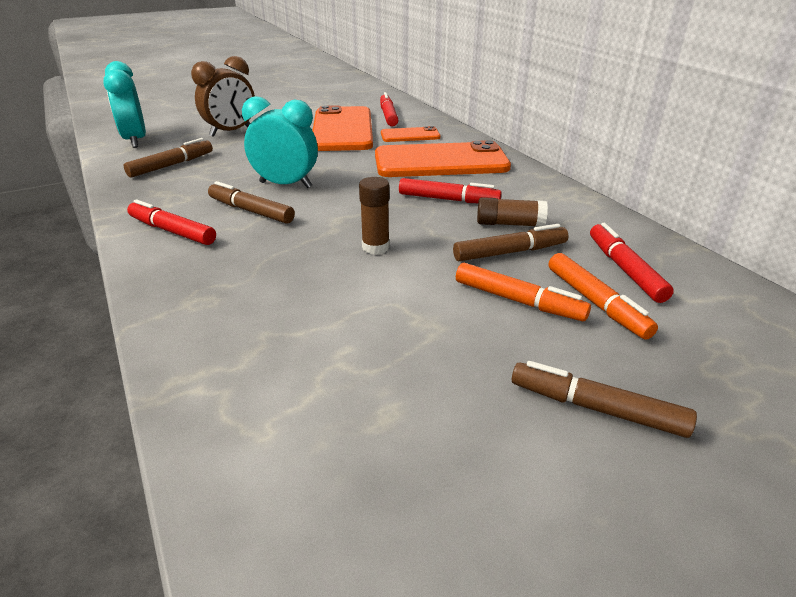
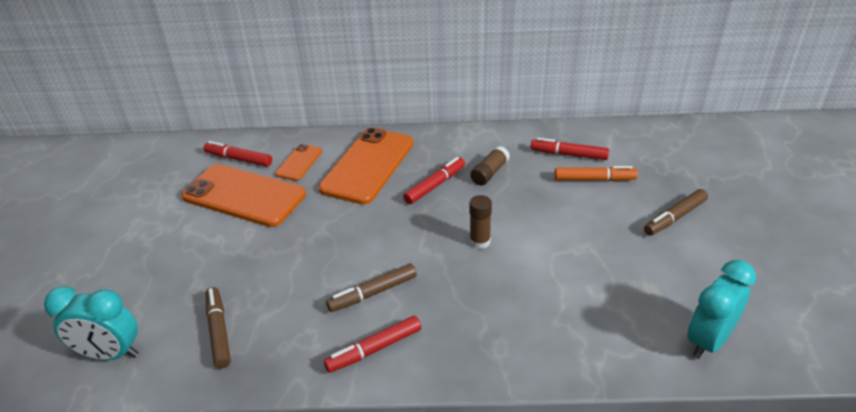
camera: 60 degrees left, 5 degrees up
brown clock [191,56,255,137] -> none
turquoise clock [242,96,318,188] -> turquoise clock moved to [687,260,756,359]
brown marker [453,224,569,261] -> none
orange marker [456,263,591,321] -> none

